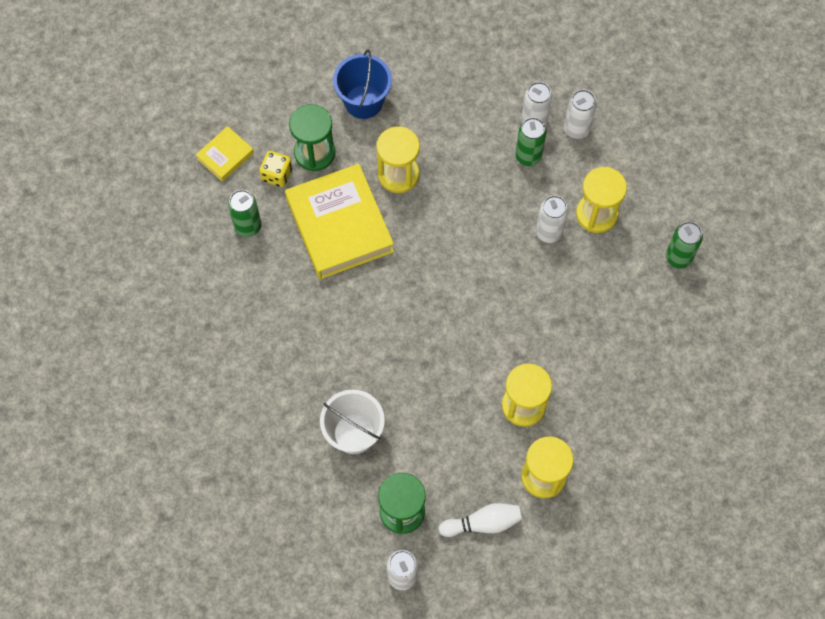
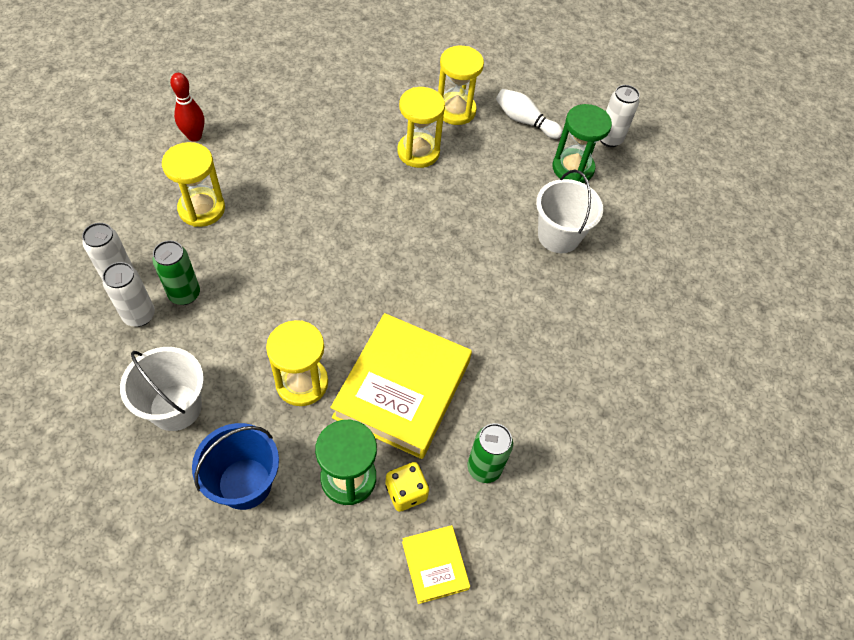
camera: 140 degrees left, 10 degrees down
yellow book [196,126,254,182] -> yellow book turned 75 degrees clockwise [402,525,470,604]
white can [536,195,568,243] -> none
green can [666,222,703,269] -> red bowling pin [170,73,205,142]
none -> white bucket [120,347,204,431]

